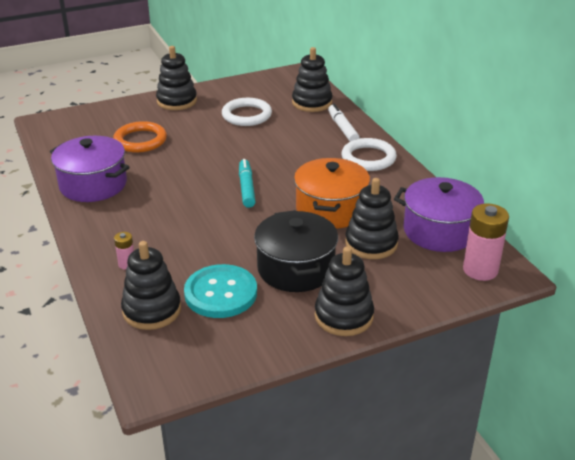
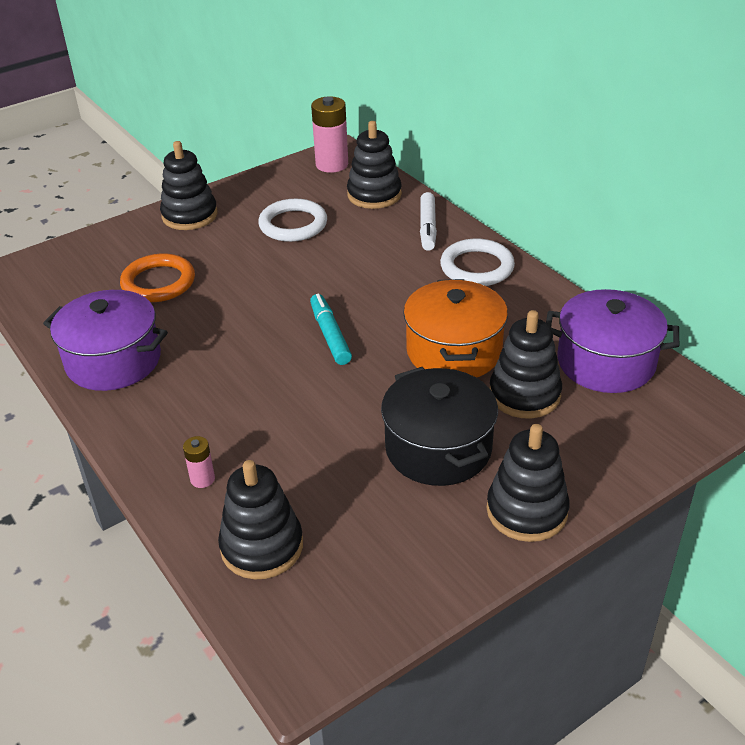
camera: 10 degrees left, 5 degrees up
turquoise button [184,264,257,318] -> none
white marker [328,104,360,142] -> white marker turned 150 degrees counterclockwise [420,192,437,251]
pink battery [463,204,509,281] -> pink battery moved to [311,96,348,173]

